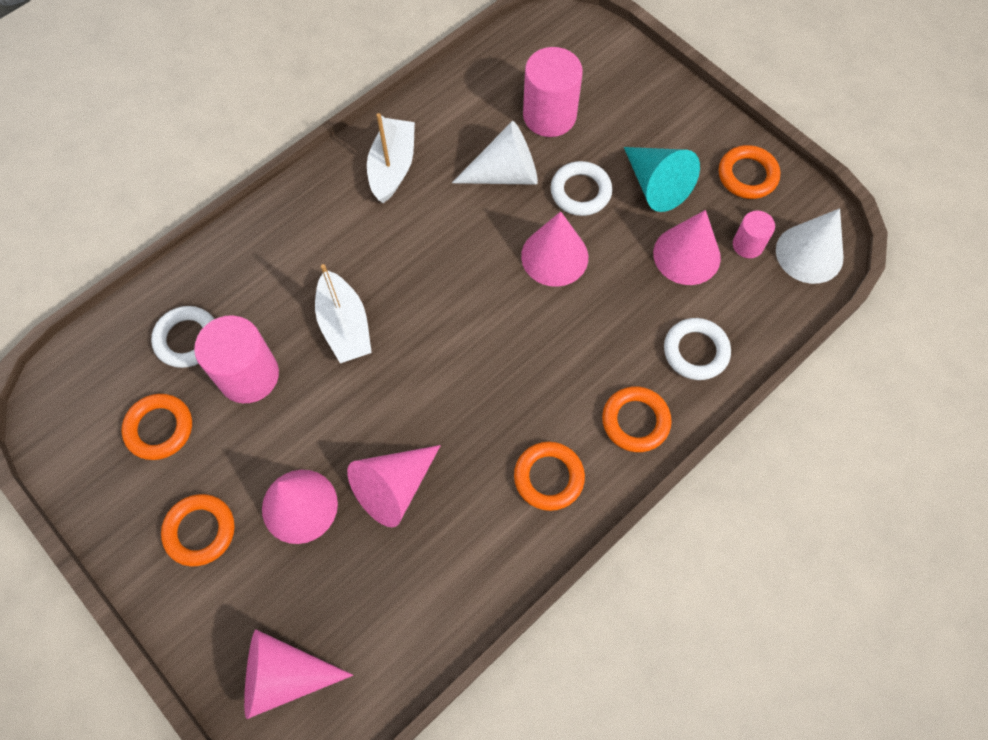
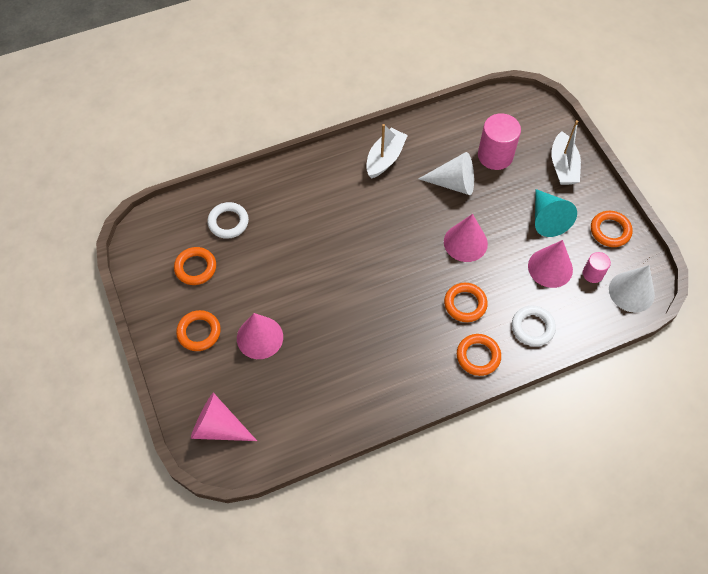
camera: 20 degrees right, 5 degrees down
pink cylinder [194,315,279,403] -> none
white boat [315,264,372,363] -> white boat moved to [551,120,581,185]
pink cone [347,445,441,527] -> none
orange ring [514,442,585,511] -> orange ring moved to [444,283,488,322]
white ring [551,161,612,216] -> none

